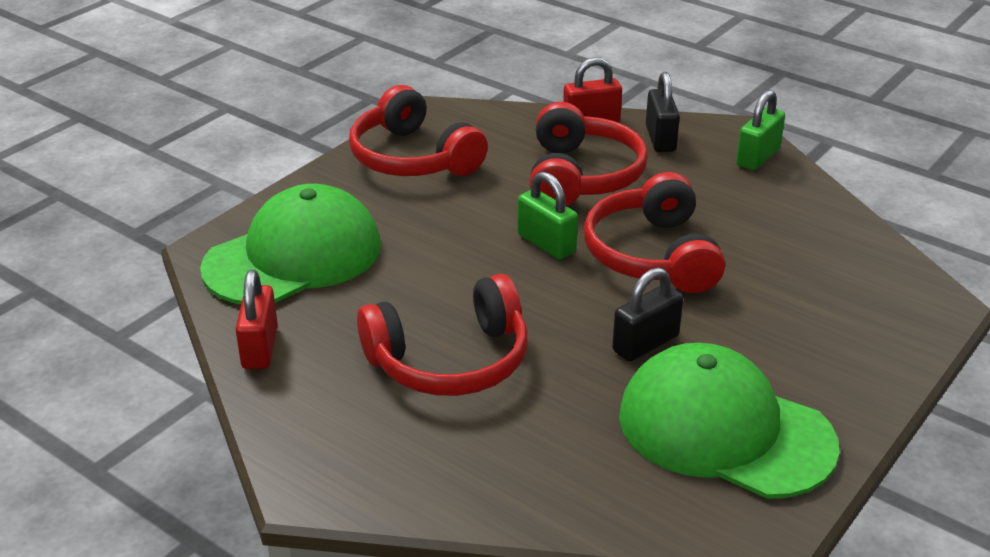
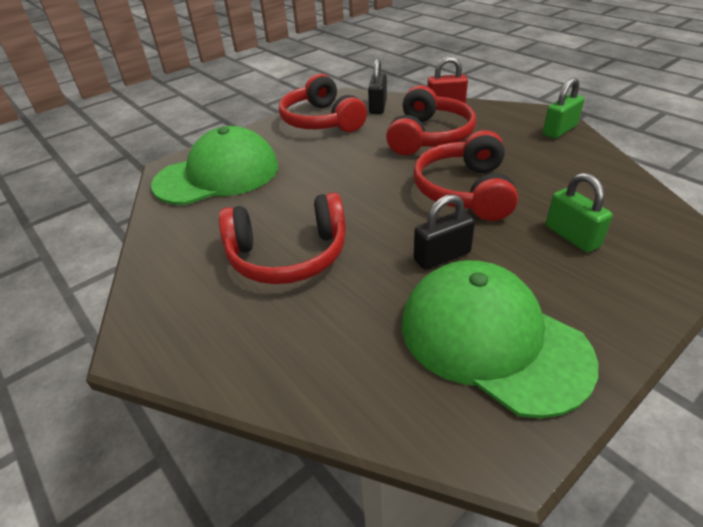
camera: 15 degrees right, 5 degrees up
red padlock [235,270,278,369] -> none
green padlock [517,172,578,259] -> green padlock moved to [546,173,613,253]
black padlock [646,72,680,152] -> black padlock moved to [368,59,387,114]

